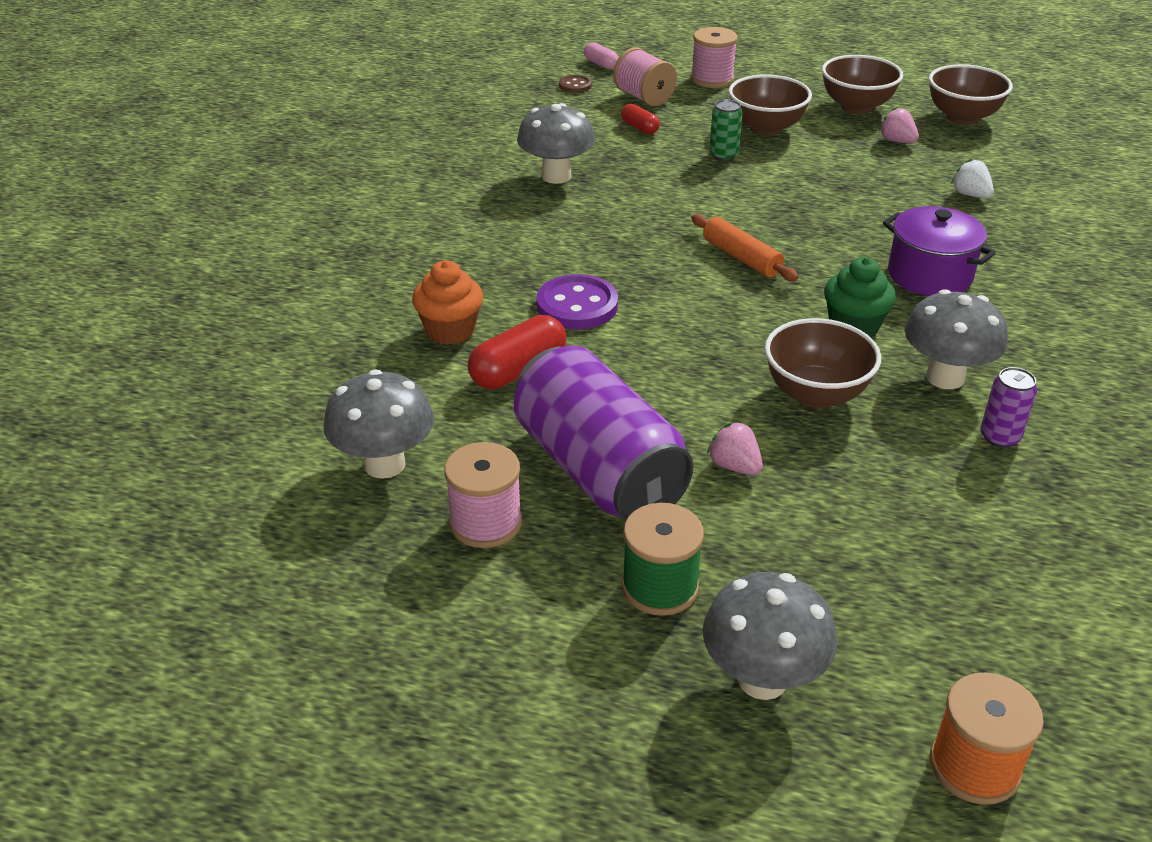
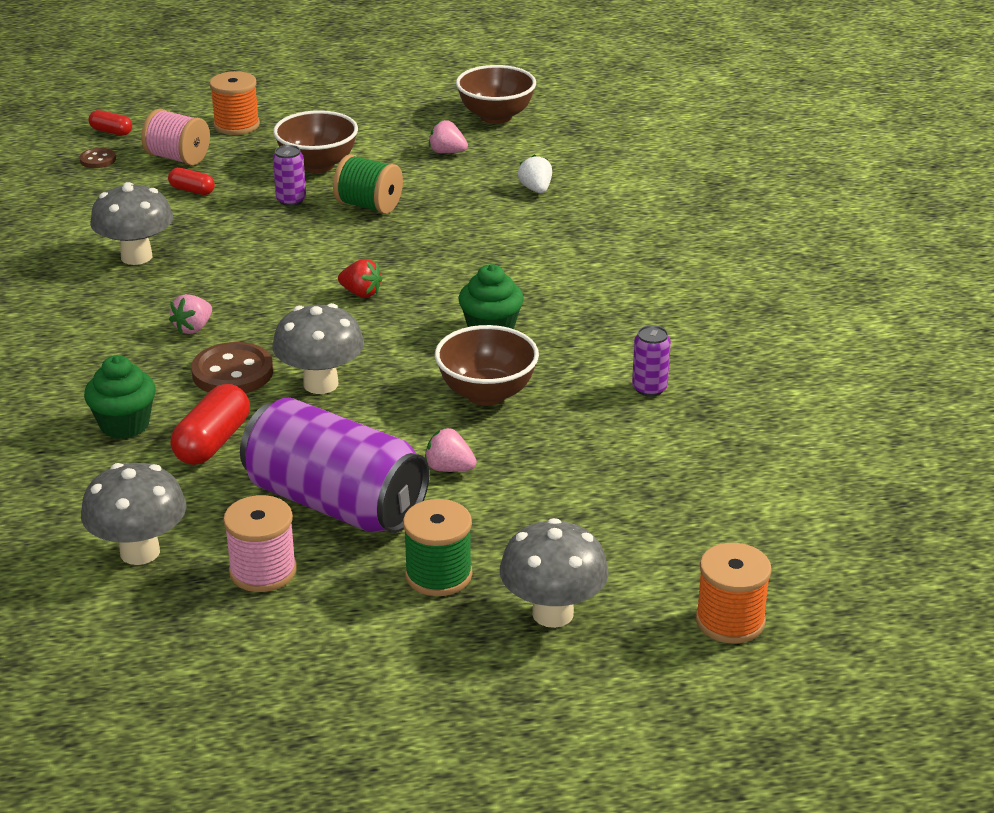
camera: 25 degrees left, 5 degrees down
orange cupcake [412,260,483,345] -> green cupcake [84,355,156,439]
purple button [536,274,618,329] -> brown button [191,342,273,393]
pink capsule [584,42,619,70] -> red capsule [89,110,132,136]
pink spool [691,27,738,88] -> orange spool [210,71,260,135]
orange rolling pin [691,214,798,281] -> red strawberry [338,259,382,297]
green can [709,99,743,161] -> purple can [273,145,306,206]
brown bowl [822,55,903,114] -> none
purple pot [883,206,996,296] -> none
grey mushroom [905,289,1008,389] -> grey mushroom moved to [272,303,364,394]
white strawberry [951,159,994,198] -> white strawberry turned 45 degrees clockwise [518,154,552,193]
none -> pink strawberry [169,294,212,334]
none -> green spool [333,154,403,214]

